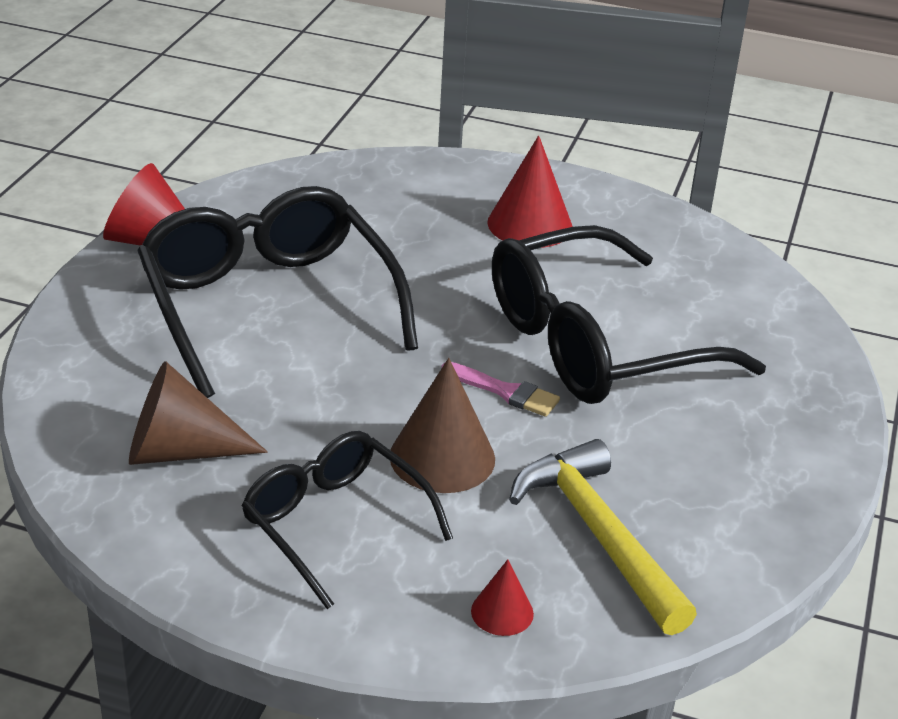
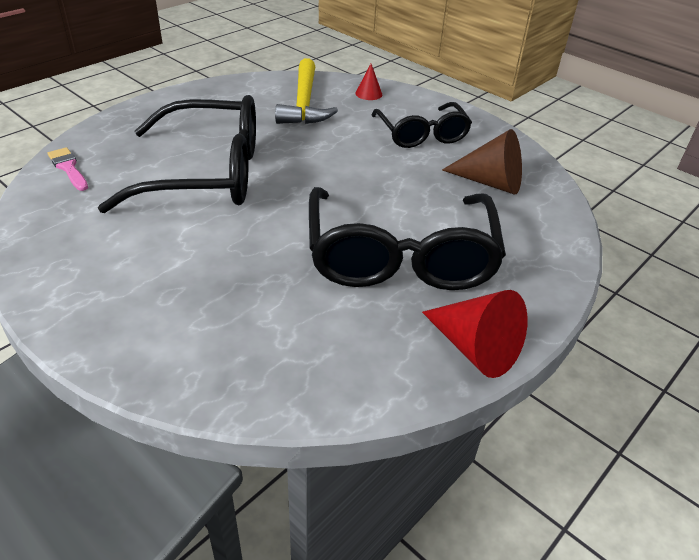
camera: 155 degrees left, 5 degrees up
brown cone [390,358,495,493] -> none
pink brush [441,362,560,417] -> pink brush moved to [48,147,88,191]
red cone [487,136,573,248] -> none

